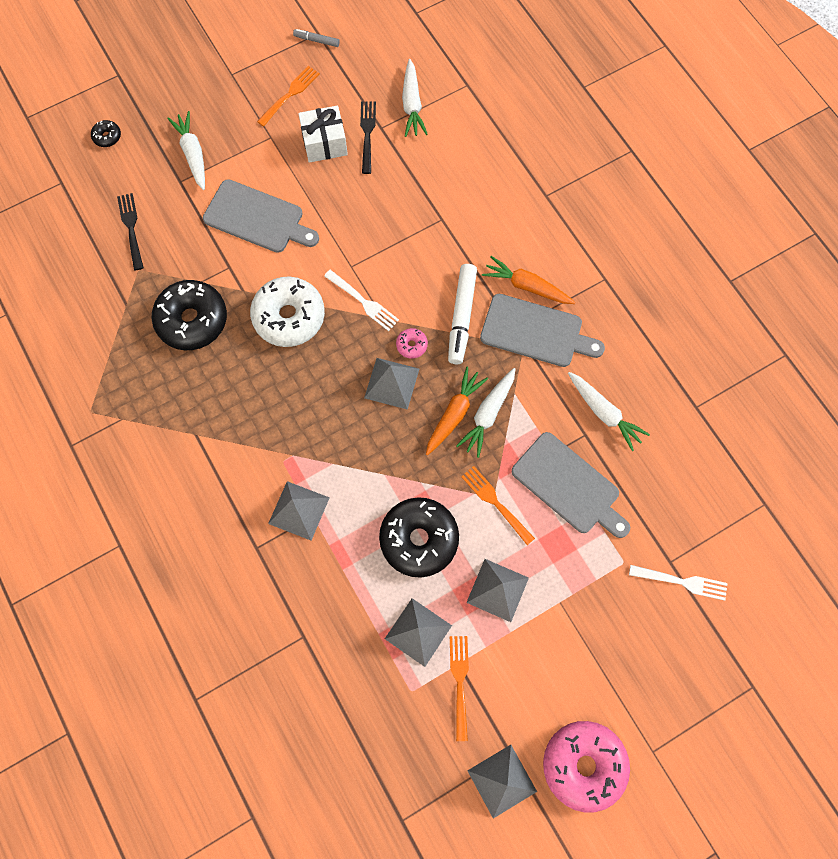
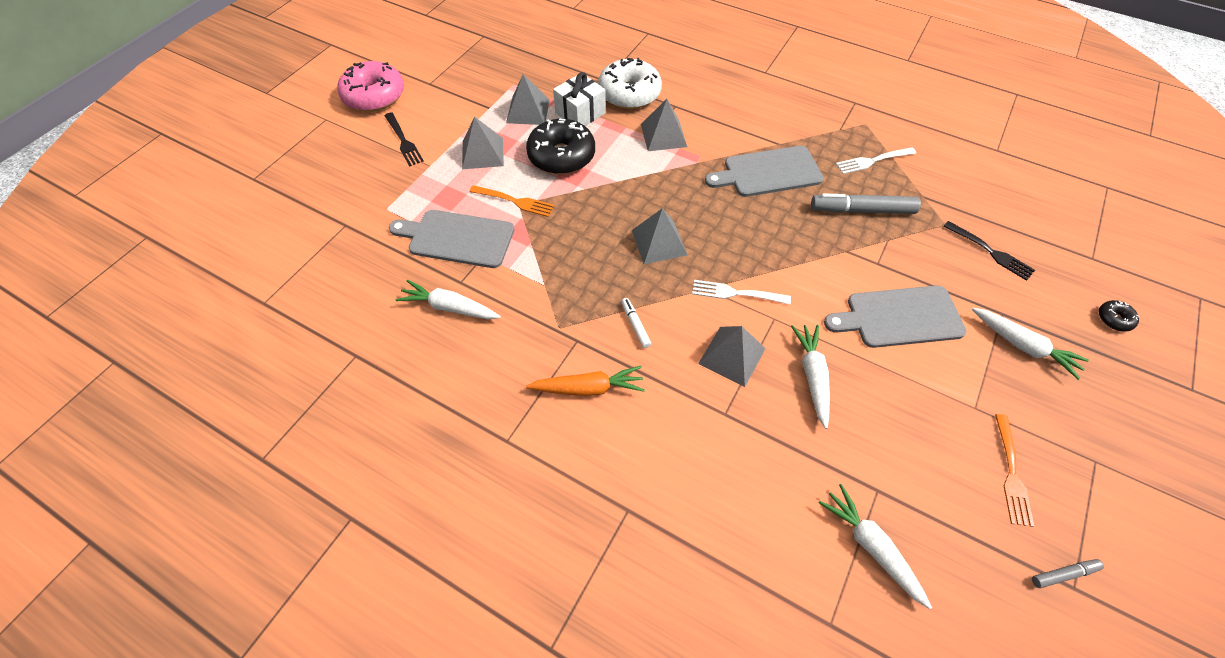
camera: 150 degrees right, 15 degrees down
black donut [152,280,227,350] -> grey marker [811,193,921,214]
white donut [250,277,325,347] -> white donut moved to [598,58,662,109]
white gift [298,105,348,163] -> white gift moved to [553,72,606,126]
black fork [360,102,376,174] -> black fork moved to [385,112,424,166]
pink donut [396,328,428,359] -> none
orange carrot [426,367,488,456] -> none
white marker [448,264,477,364] -> white marker [621,298,651,348], size x0.50
orange fork [450,636,469,741] -> none
white carrot [456,368,515,458] -> white carrot moved to [791,324,830,429]
grey pyramid [467,745,537,819] -> grey pyramid moved to [698,326,766,387]
grey cutting board [480,294,605,367] -> grey cutting board moved to [705,146,823,197]
white fork [629,565,728,601] -> white fork moved to [836,147,916,174]

